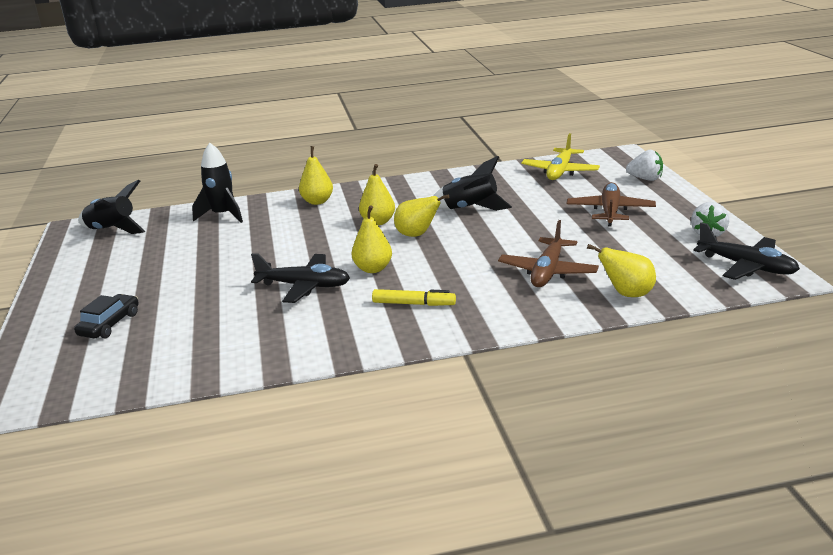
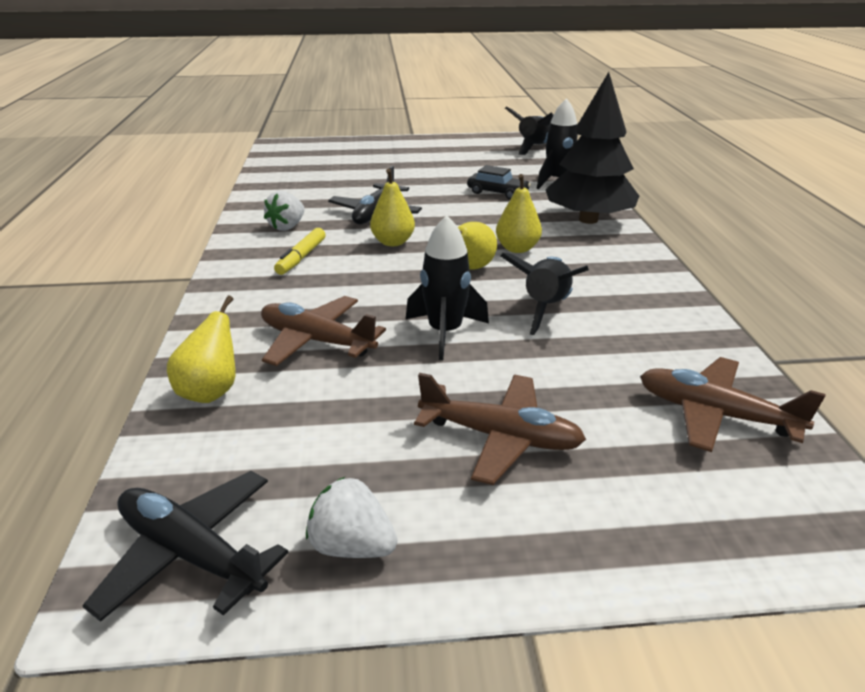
camera: 95 degrees right, 5 degrees up
black car [74,294,139,339] -> black car moved to [467,165,531,200]
yellow pear [299,146,333,205] -> black tree [545,72,639,224]
yellow plane [521,133,600,180] -> brown plane [640,357,826,452]
white strawberry [626,150,663,181] -> white strawberry moved to [264,191,305,231]
black plane [693,222,800,280] -> black plane turned 75 degrees clockwise [82,471,289,622]
none -> black rocket [406,215,489,360]

